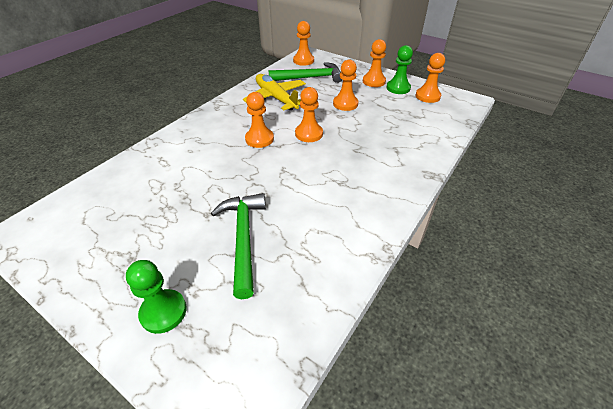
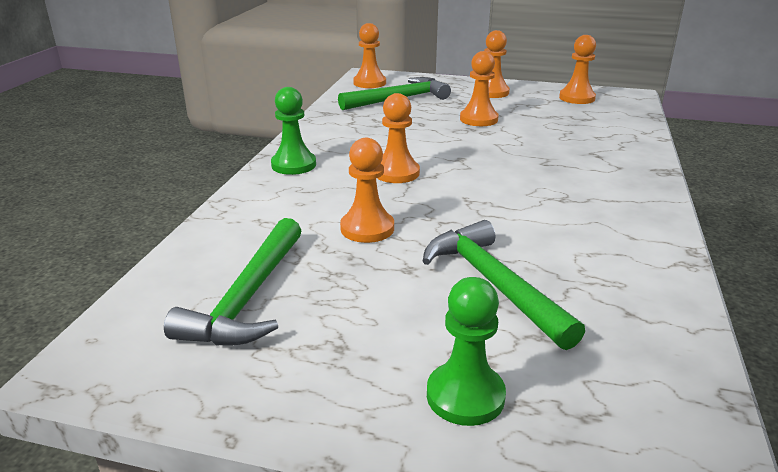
camera: 20 degrees left, 15 degrees down
yellow plane [243,74,306,110] -> none
orange pawn [295,87,323,142] -> orange pawn moved to [340,138,394,243]
green pawn [387,45,413,94] -> green pawn moved to [271,87,316,175]
none -> green hammer [164,218,302,345]

